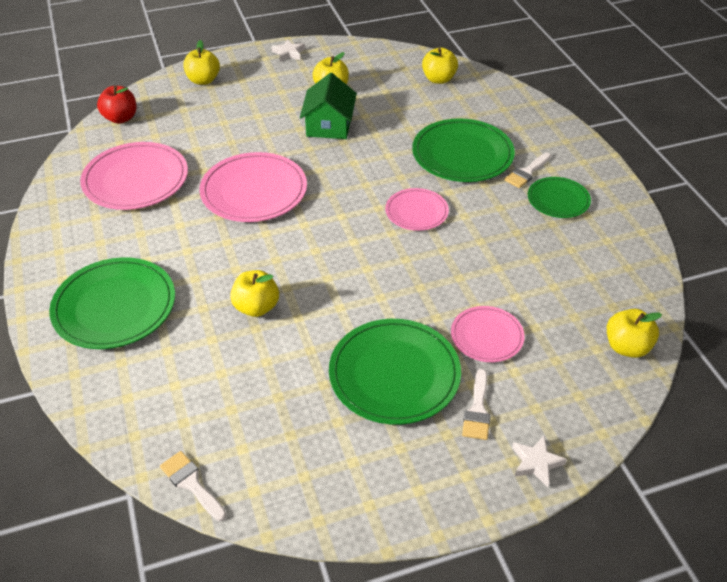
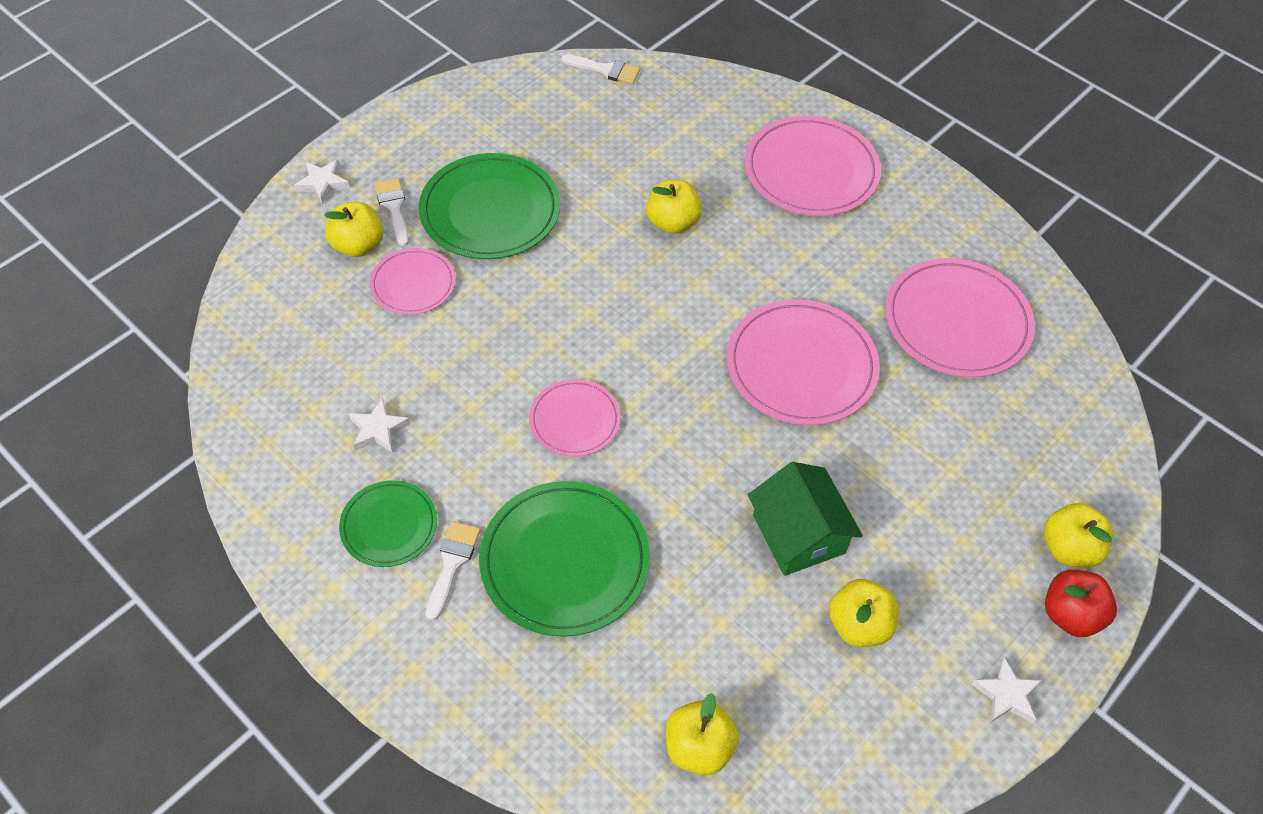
camera: 150 degrees right, 10 degrees up
green plate [49,257,175,349] -> pink plate [745,116,881,216]
red apple [97,86,137,124] -> red apple moved to [1045,570,1117,637]
yellow apple [607,309,662,358] -> yellow apple moved to [324,202,383,257]
none -> white star [349,398,410,453]

